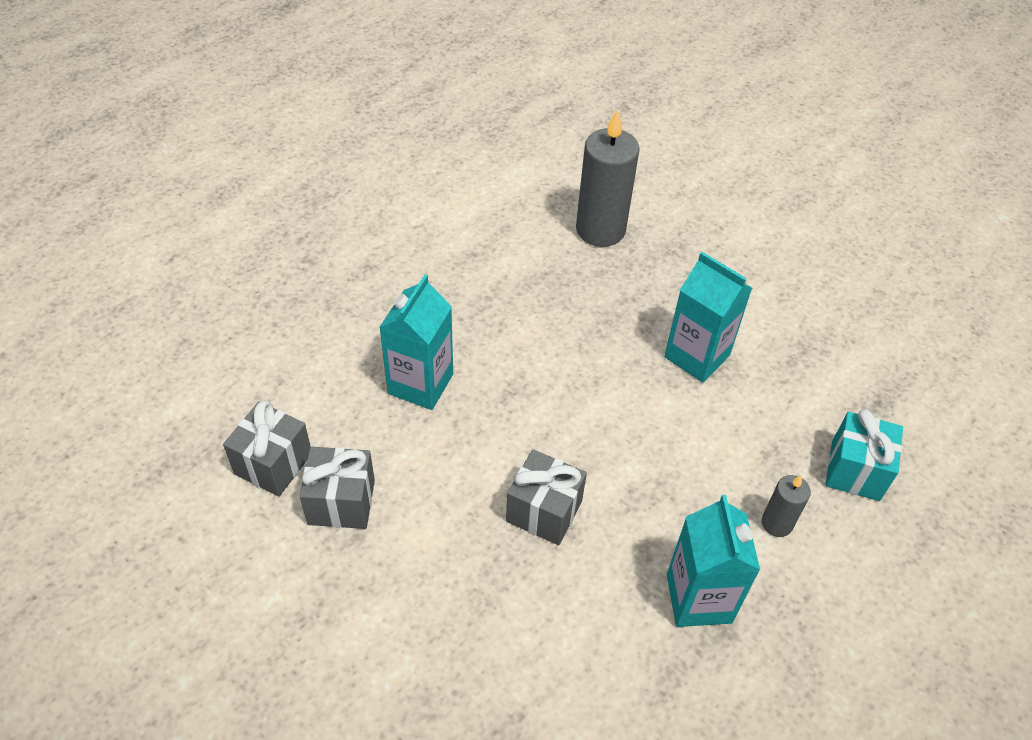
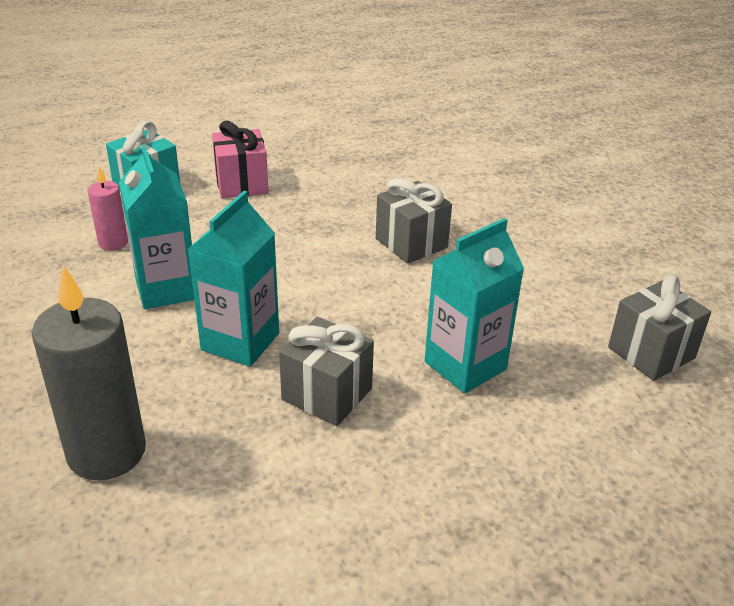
camera: 150 degrees left, 15 degrees down
grey gift [300,447,375,529] -> grey gift moved to [279,317,374,426]
turquoise carton [667,495,760,627] -> turquoise carton moved to [188,191,279,367]
grey candle [762,475,811,537] -> pink gift [212,120,269,199]
none -> pink candle [88,167,128,251]

